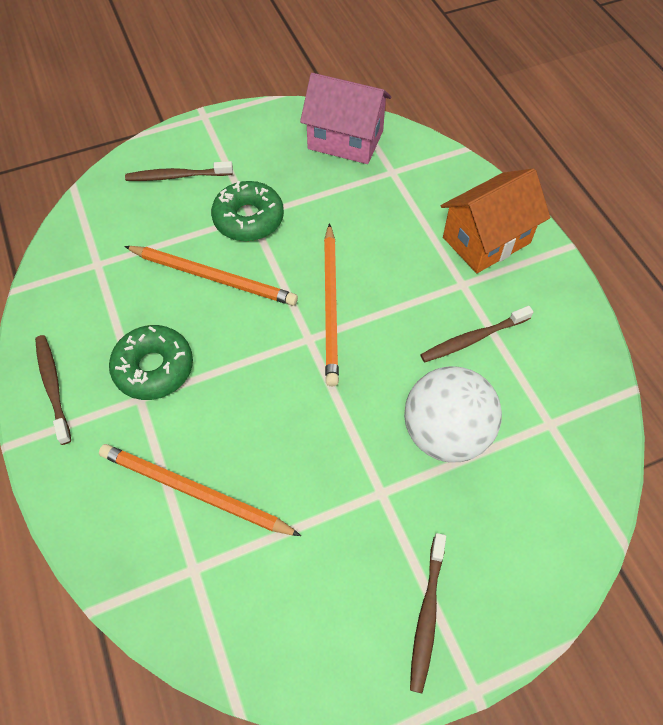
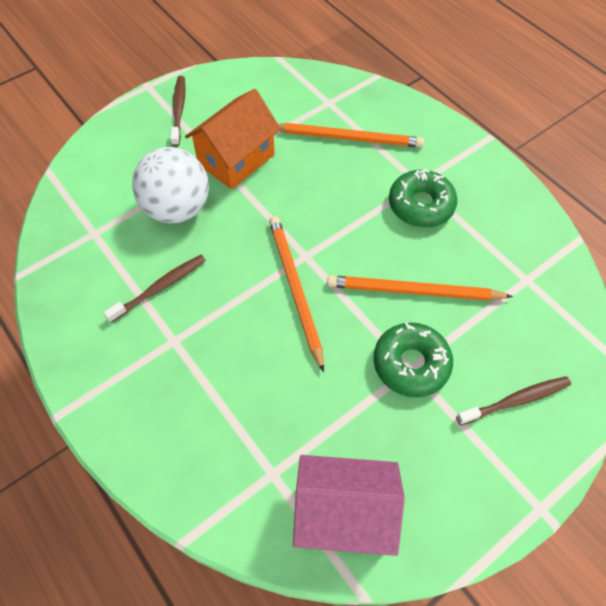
camera: 165 degrees right, 0 degrees up
brown toothbrush [35,335,71,445] -> none
orange house [441,168,550,273] -> orange house moved to [185,89,281,189]

